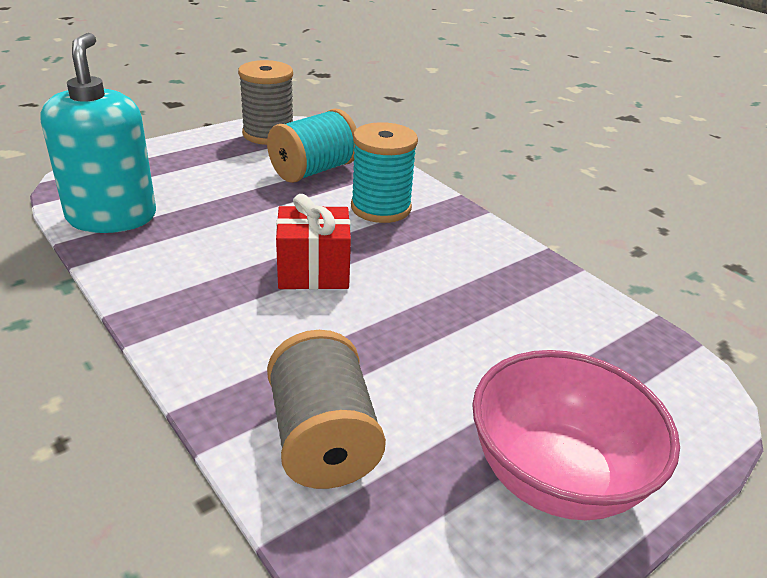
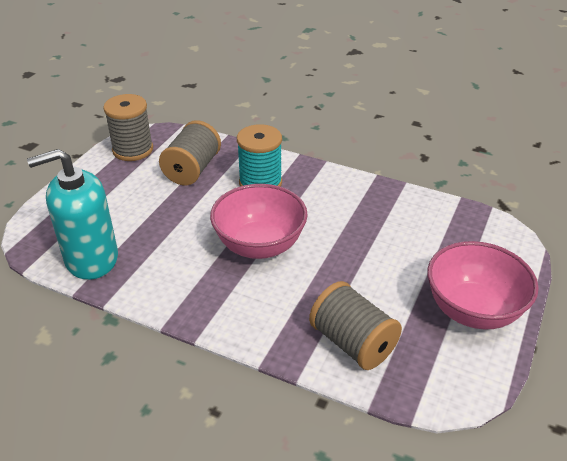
camera: 25 degrees left, 5 degrees up
turquoise soap dispenser [40,33,156,233] -> turquoise soap dispenser turned 75 degrees counterclockwise [27,149,118,280]
turquoise spool [267,109,357,183] -> grey spool [159,120,221,185]
red gift [276,194,351,290] -> pink bowl [210,184,308,259]

